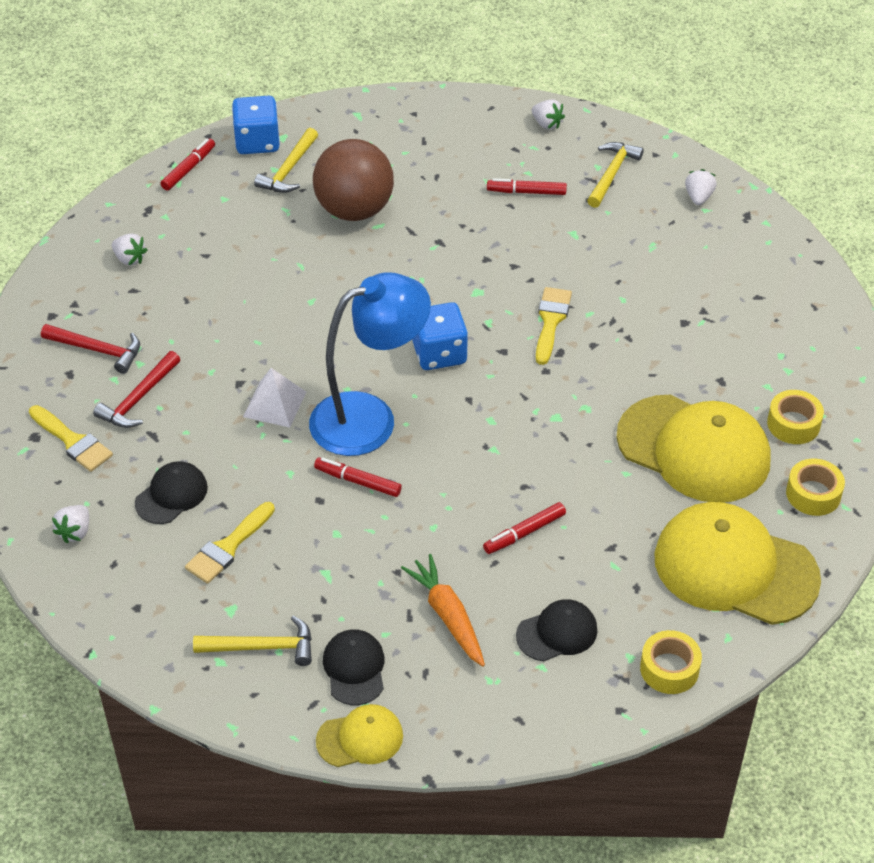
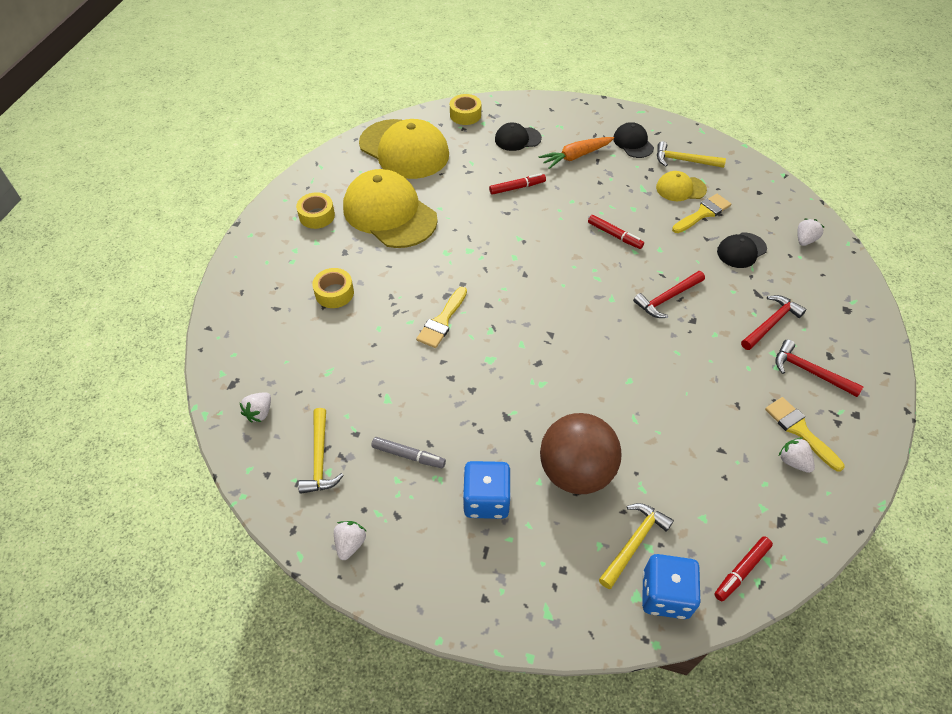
camera: 165 degrees left, 5 degrees up
yellow brush [29,405,113,472] -> yellow brush moved to [765,397,844,472]
white pyramid [243,368,306,428] -> red hammer [633,271,705,318]
blue lamp [309,272,431,456] -> none
yellow cap [316,704,403,767] -> yellow cap moved to [656,171,707,201]
black cap [323,629,385,705] -> black cap turned 150 degrees clockwise [613,122,654,158]
orange carrot [401,554,485,667] -> orange carrot turned 75 degrees clockwise [539,137,614,169]
blue dice [412,302,468,370] -> blue dice moved to [463,461,511,519]
red marker [487,178,567,195] -> grey marker [371,437,446,468]
white strawberry [532,100,565,130] -> white strawberry turned 45 degrees clockwise [334,521,366,560]
yellow hammer [587,142,644,208] -> yellow hammer turned 45 degrees counterclockwise [298,408,344,494]
yellow tape [786,459,845,516] -> yellow tape moved to [312,268,354,308]

